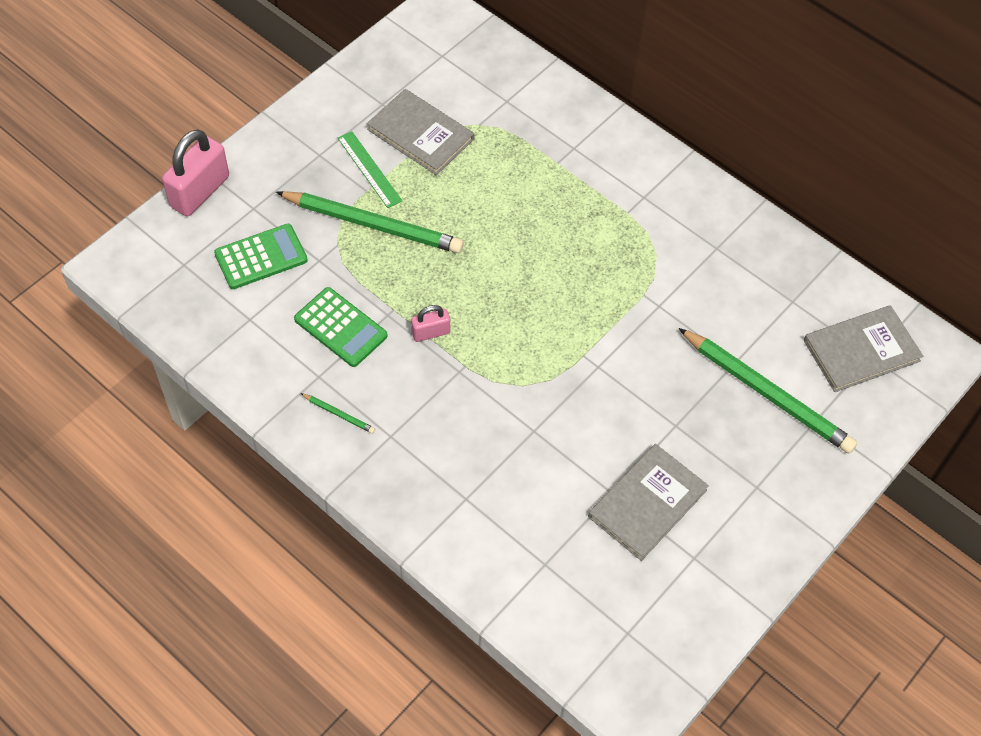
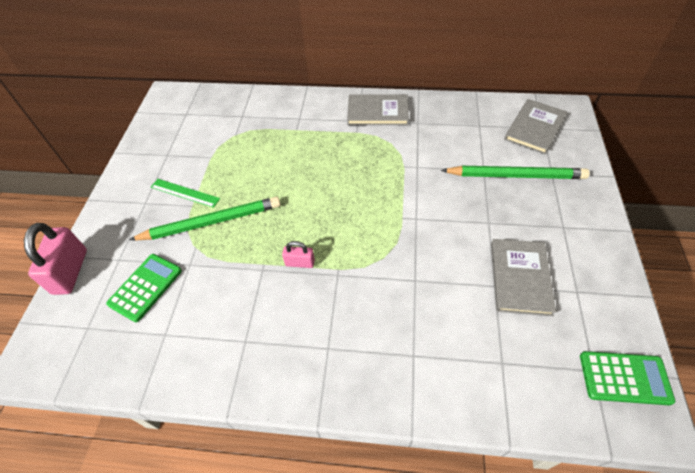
camera: 30 degrees left, 5 degrees down
green calculator [294,287,388,367] -> green calculator moved to [580,351,675,405]
green pencil [300,393,375,434] -> none
grey book [367,89,474,175] -> grey book moved to [347,94,409,125]
pink padlock [411,305,450,342] -> pink padlock turned 60 degrees clockwise [282,241,315,268]

